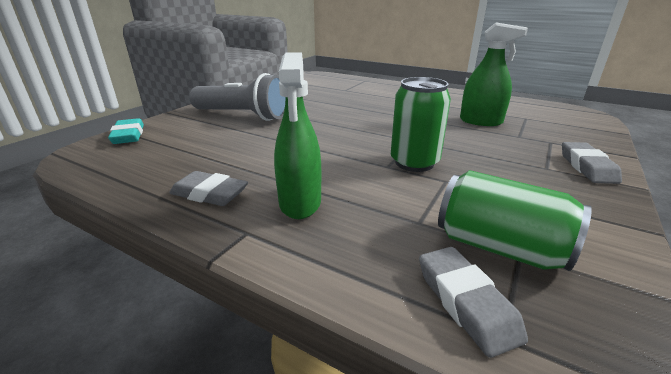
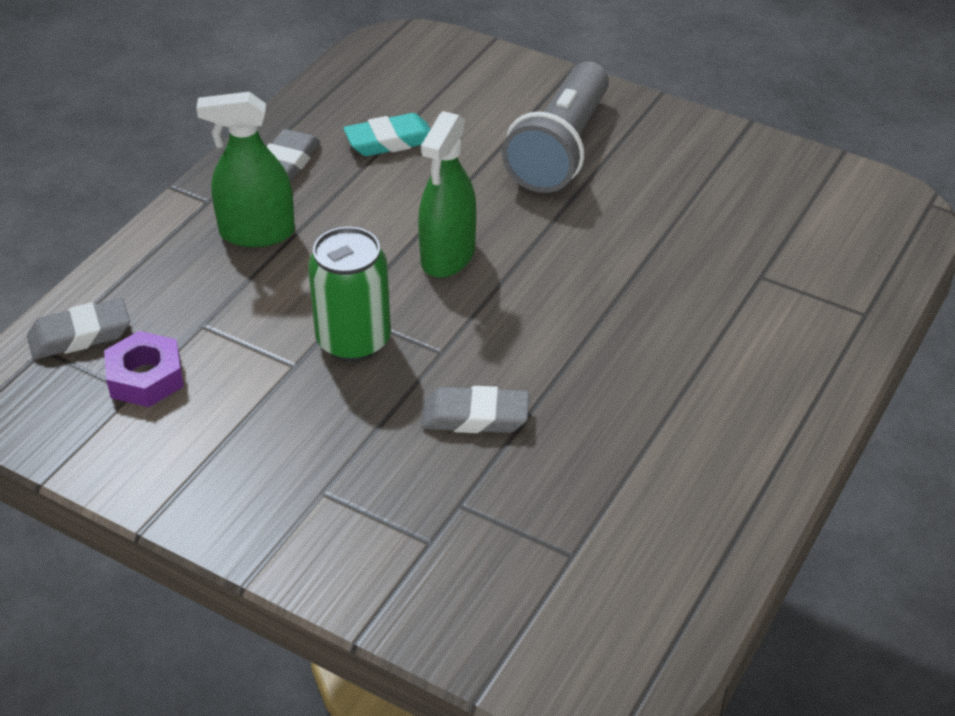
camera: 90 degrees right, 15 degrees up
turquoise eraser [108,118,144,144] -> turquoise eraser moved to [344,113,430,156]
green can [438,170,592,271] -> purple nut [104,331,184,407]
green spray bottle [460,23,528,126] -> green spray bottle moved to [418,111,476,278]
grey eraser [562,142,622,184] -> grey eraser moved to [421,386,529,433]

